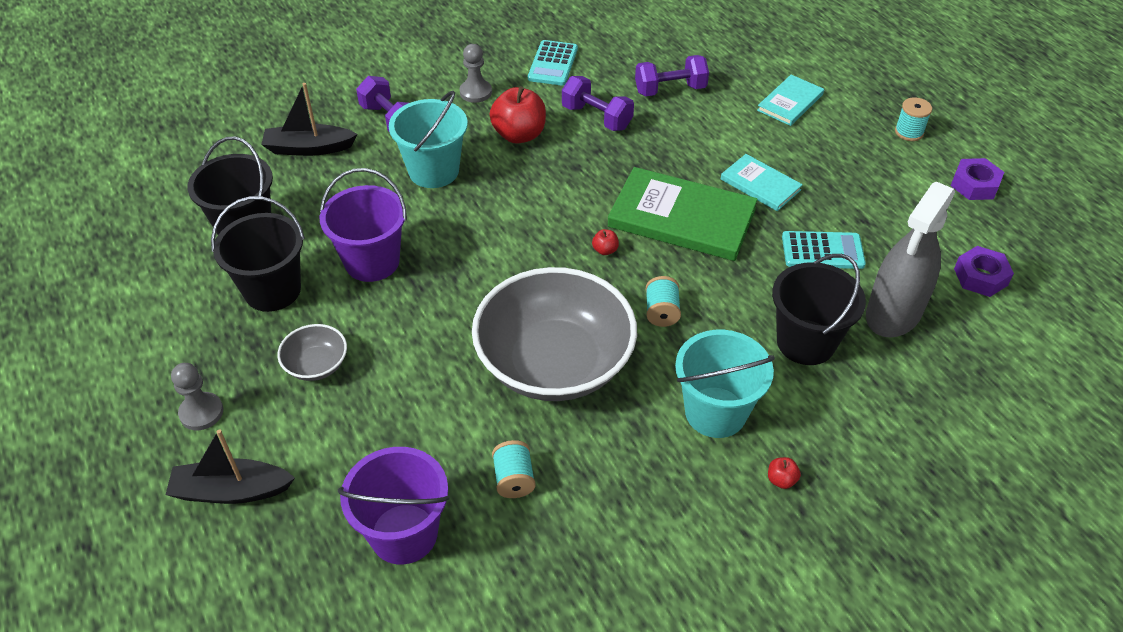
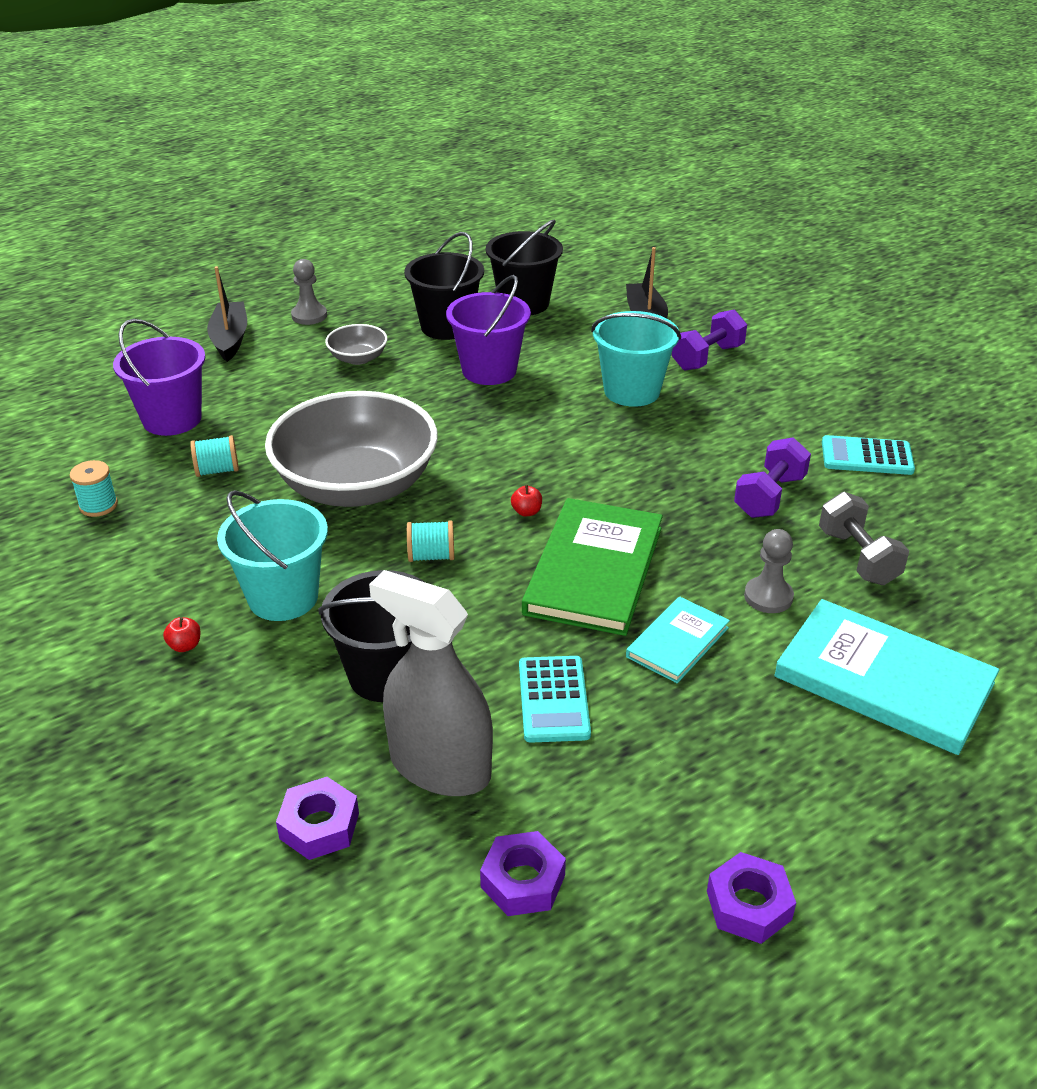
camera: 85 degrees right, 10 degrees down
grey pawn [460,44,492,103] -> grey pawn moved to [744,529,794,613]
red apple [490,86,546,144] -> none
purple dumbbell [635,55,709,96] -> grey dumbbell [819,492,909,585]
turquoise book [757,75,824,126] -> turquoise book [774,599,999,755], size x1.83
turquoise spool [895,97,932,141] -> turquoise spool moved to [70,460,118,517]
none -> purple nut [276,777,359,860]

